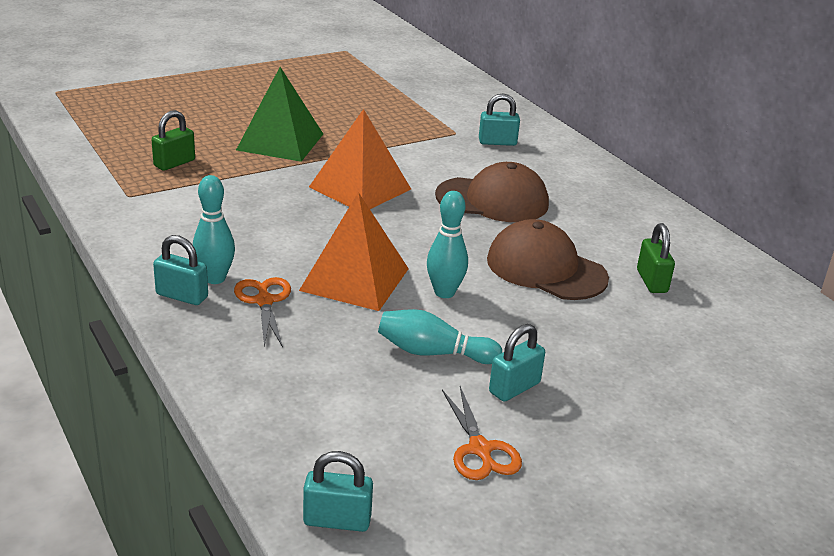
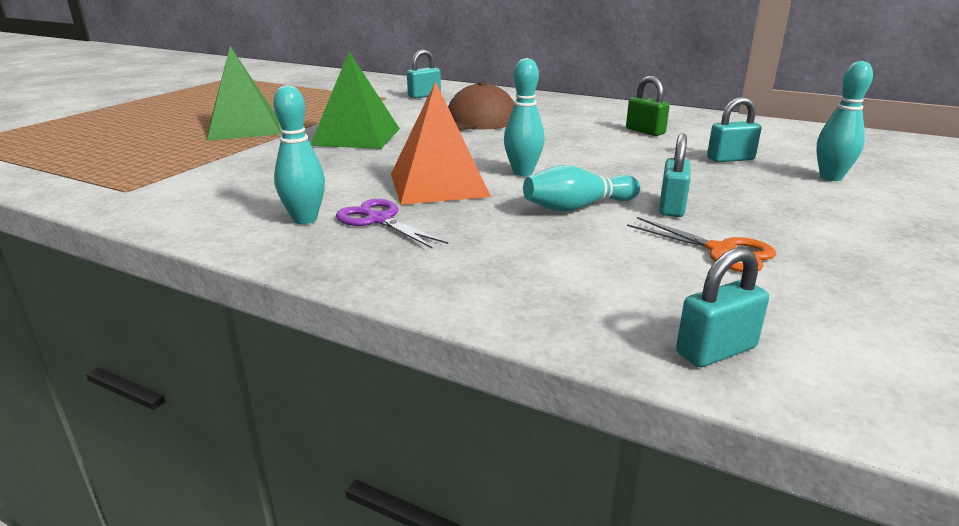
camera: 30 degrees left, 5 degrees down
green padlock [152,110,195,171] -> none
turquoise padlock [153,235,208,305] -> turquoise padlock moved to [707,97,761,162]
orange scissors [234,277,291,348] -> purple scissors [336,199,448,249]
orange pyramid [309,109,411,209] -> green pyramid [311,52,400,149]
brown cap [487,219,609,300] -> none
none -> turquoise bowling pin [816,61,873,181]

